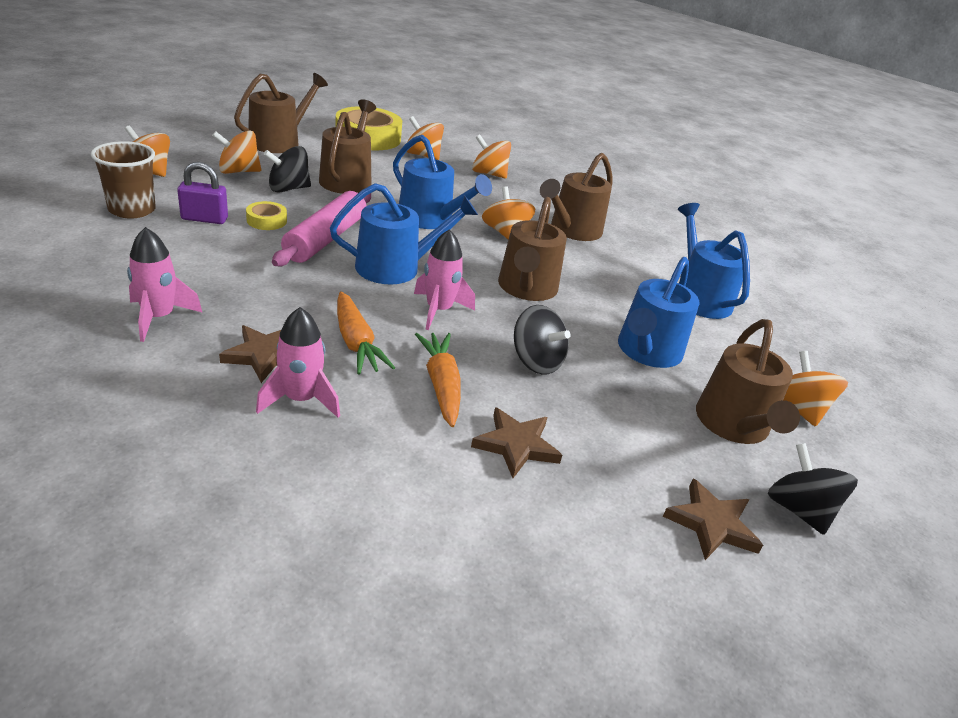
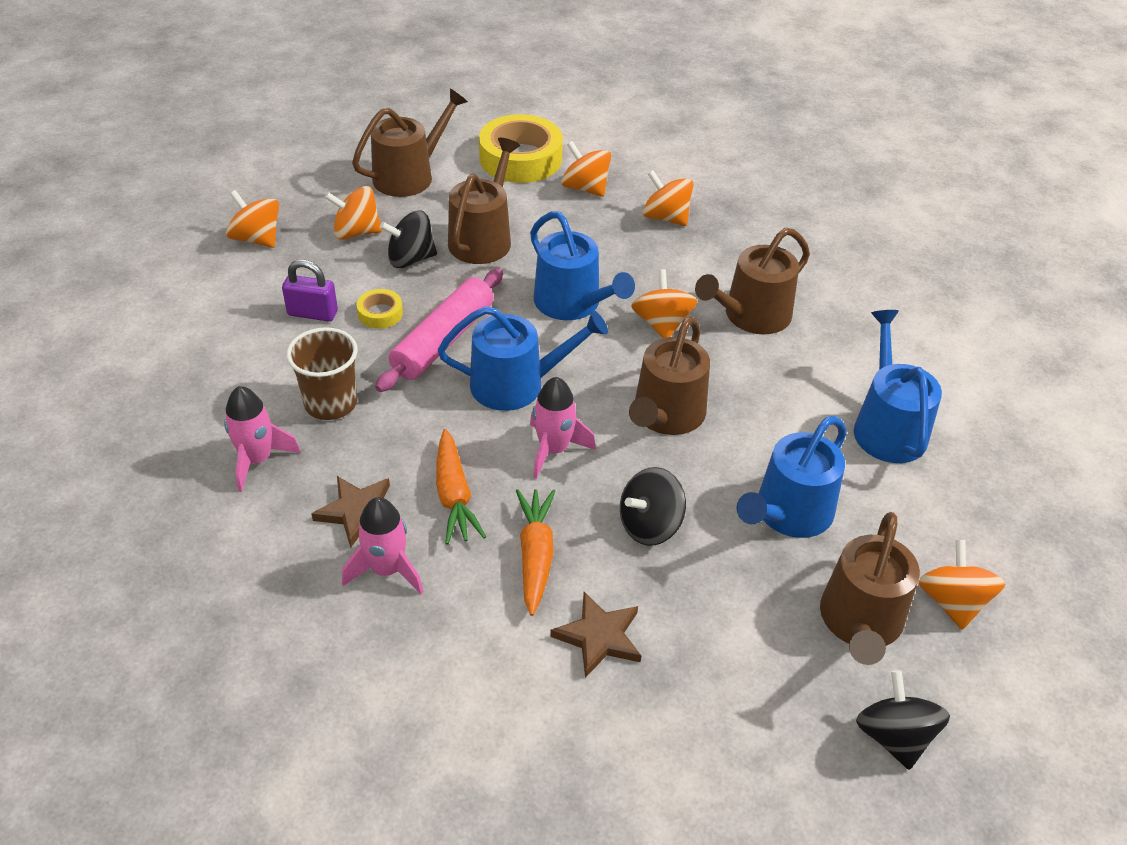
camera: 15 degrees right, 10 degrees up
brown cup [91,141,156,219] -> brown cup moved to [286,327,358,420]
black spinning top [514,305,571,374] -> black spinning top turned 90 degrees clockwise [620,467,686,546]
brown star [663,479,763,560] -> none

